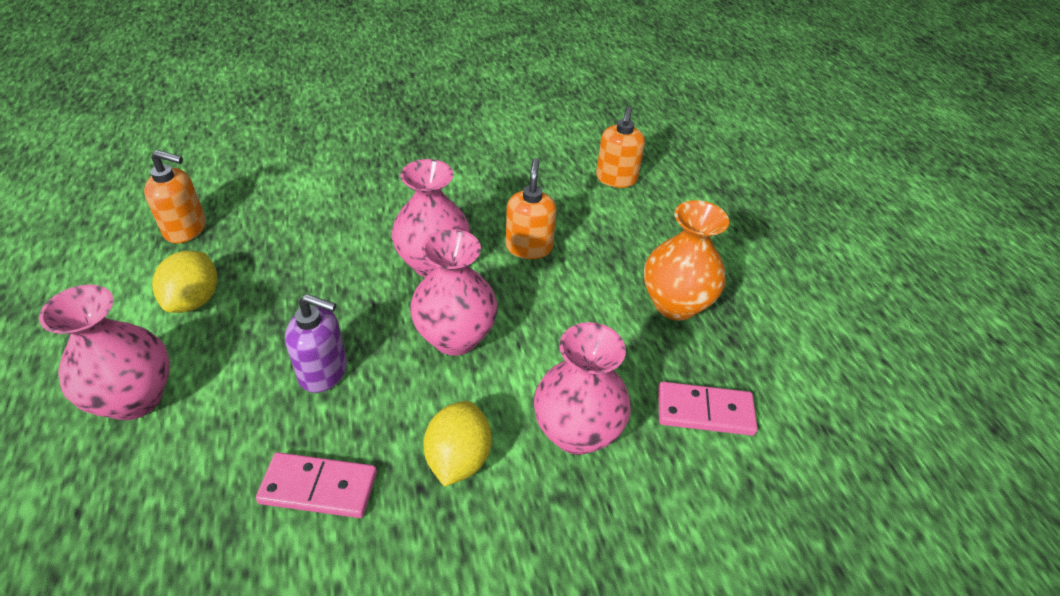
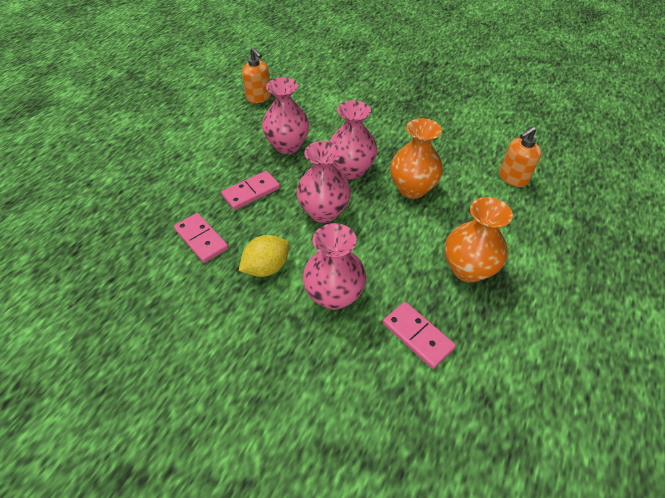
camera: 45 degrees right, 5 degrees up
pink vase [39,285,170,420] -> pink vase moved to [262,77,309,154]
yellow lemon [152,251,217,313] -> none
purple soap dispenser [285,294,347,393] -> pink domino [221,171,280,210]
orange soap dispenser [506,158,557,259] -> orange vase [390,118,443,199]

